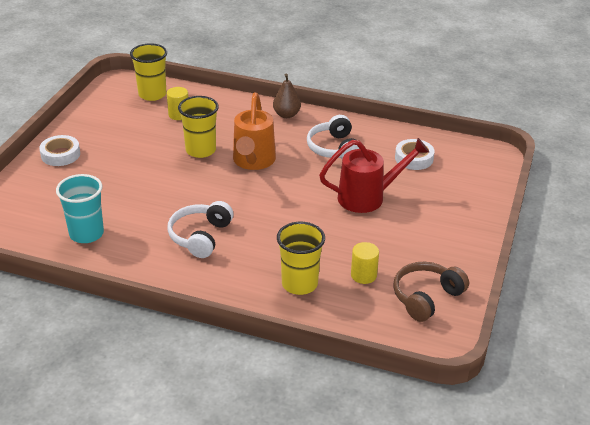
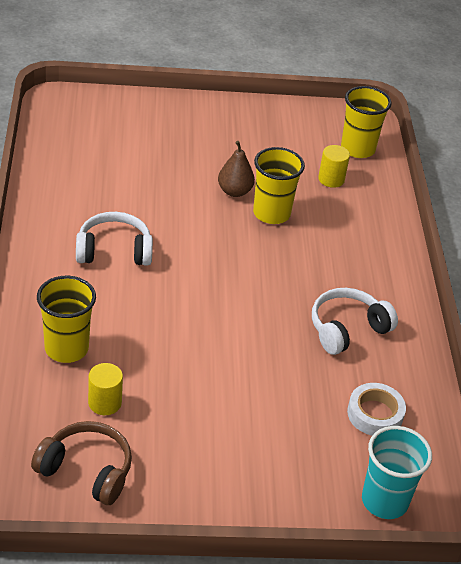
camera: 65 degrees right, 5 degrees up
white tape [39,135,80,166] -> none
turquoise cup [56,174,104,243] -> turquoise cup moved to [362,426,432,519]
orange watering can [233,92,276,170] -> none
brown pear [273,74,301,118] -> brown pear moved to [218,141,255,197]
red watering can [319,138,429,213] -> none

